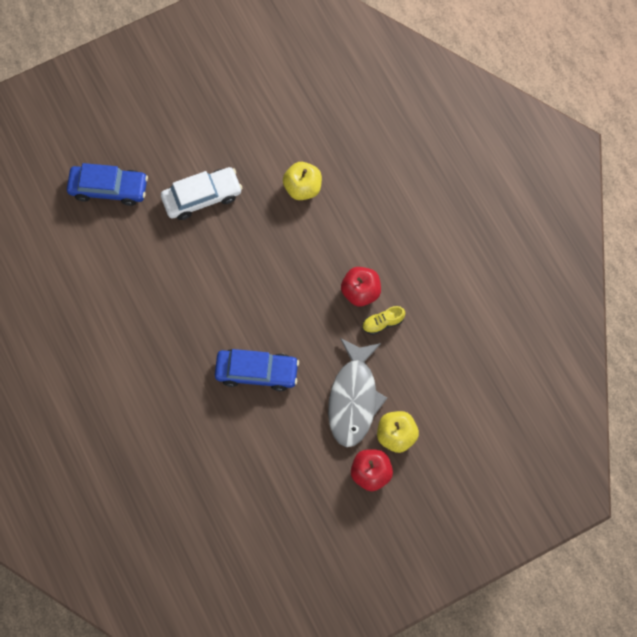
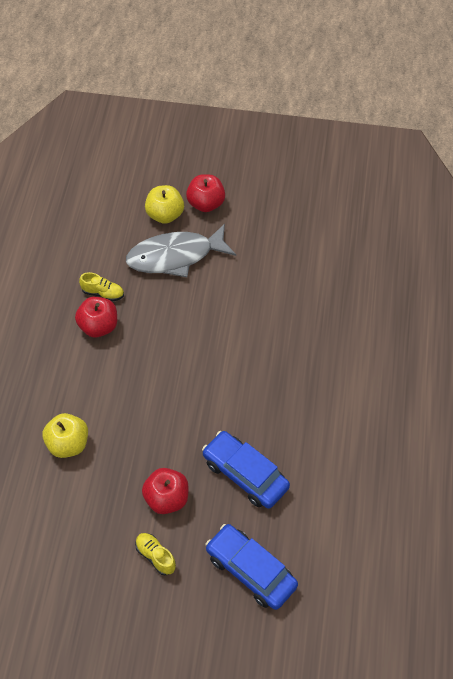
camera: 145 degrees left, 15 degrees down
white car [161,167,242,220] -> red apple [142,468,189,514]
blue car [215,349,299,391] -> blue car moved to [202,431,290,509]
grey fish [328,338,387,447] -> grey fish turned 150 degrees counterclockwise [126,224,236,277]
none -> yellow shoe [135,533,176,575]

